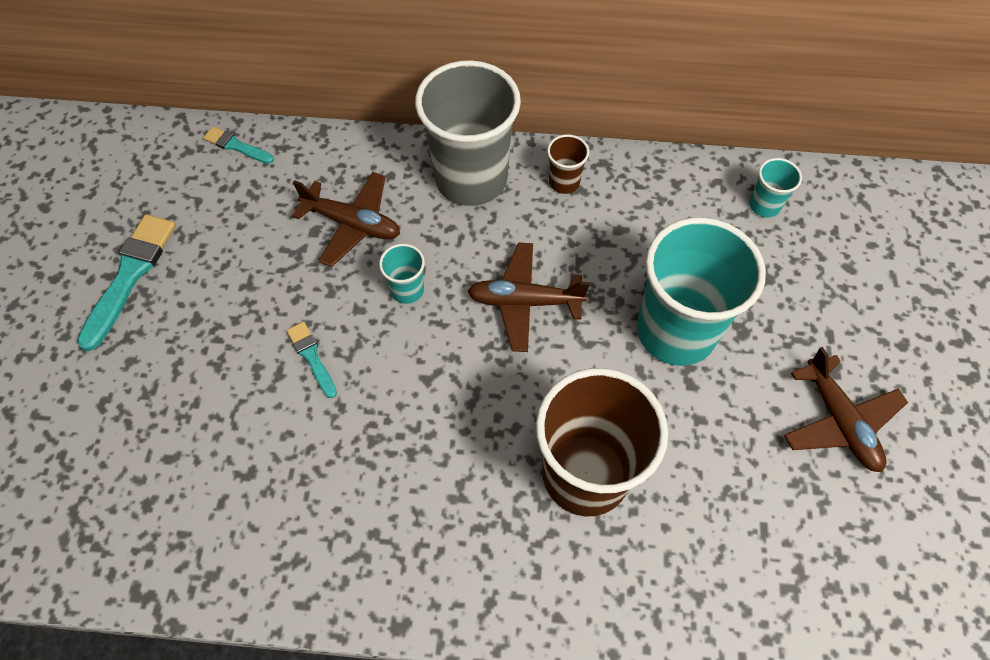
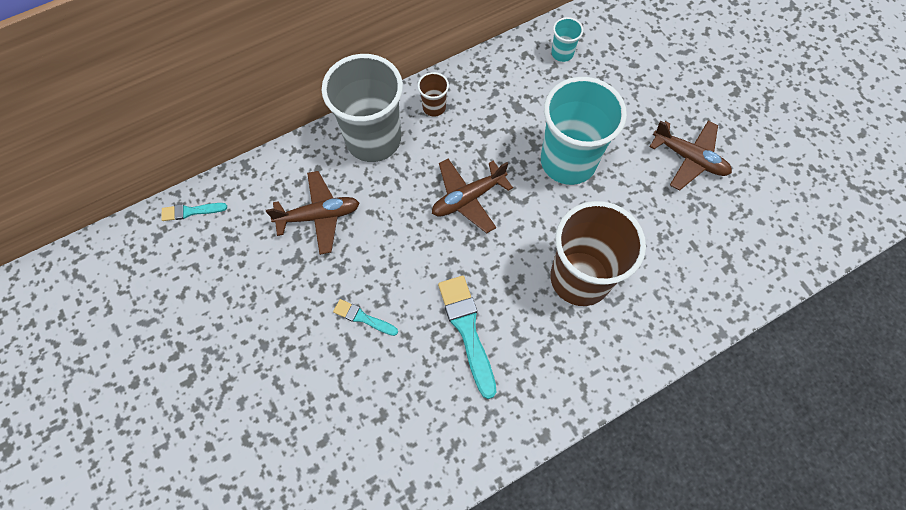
camera: 35 degrees left, 5 degrees up
turquoise brush [77,214,176,351] -> turquoise brush moved to [438,276,496,399]
turquoise cup [379,244,425,304] -> none

